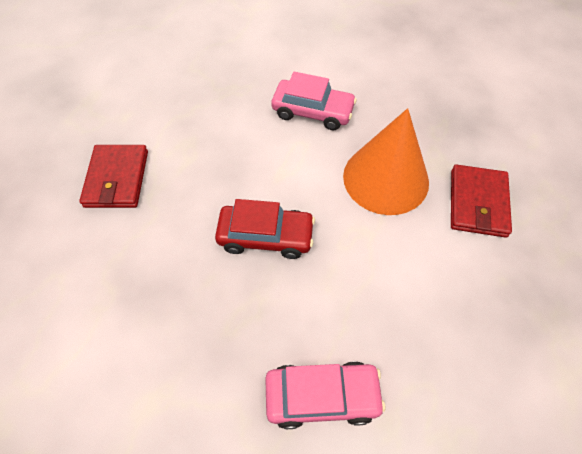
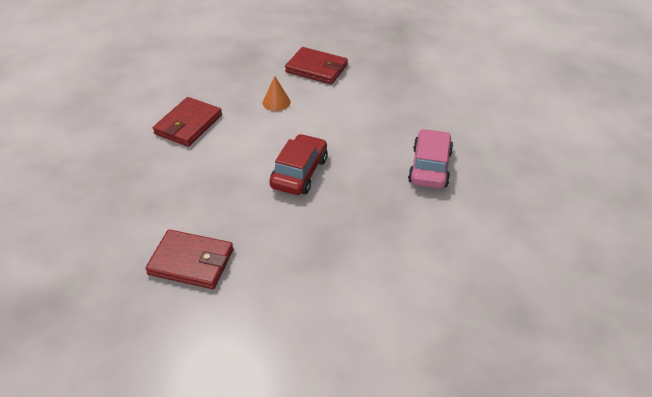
camera: 75 degrees left, 15 degrees down
pink car [271,72,357,130] -> red wallet [153,97,222,147]
orange cone [343,108,429,215] -> orange cone [263,76,291,111], size x0.42

